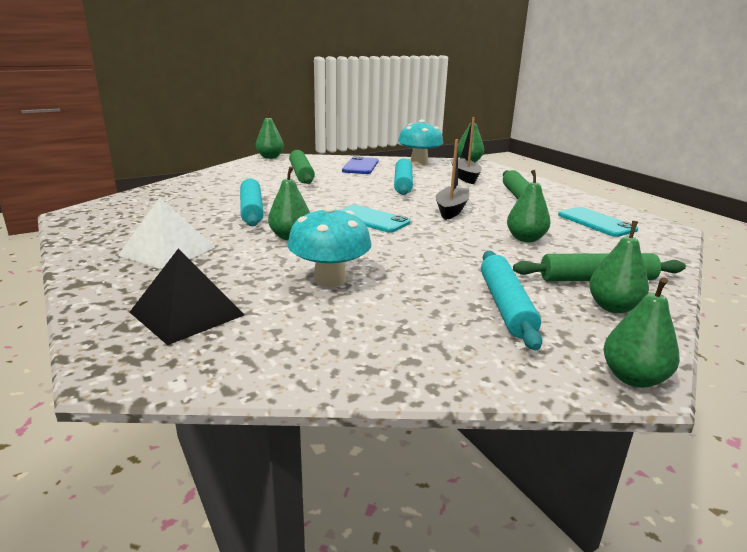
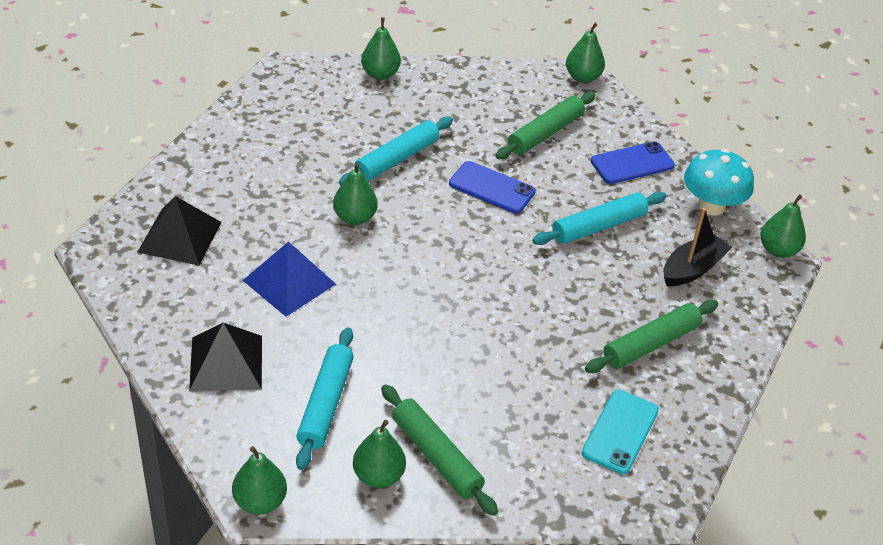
camera: 55 degrees right, 20 degrees up
white pyramid [118,197,216,269] -> none
turquoise mushroom [287,205,371,287] -> blue pyramid [242,242,336,317]
turquoise phone [340,205,410,233] -> none
black boat [436,139,470,220] -> none
turquoise rolling pin [481,251,542,350] -> turquoise rolling pin turned 45 degrees counterclockwise [296,327,354,470]
green pear [507,170,550,242] -> green pear moved to [361,17,401,80]
none -> black pyramid [189,323,262,391]
none -> blue phone [449,161,536,214]

